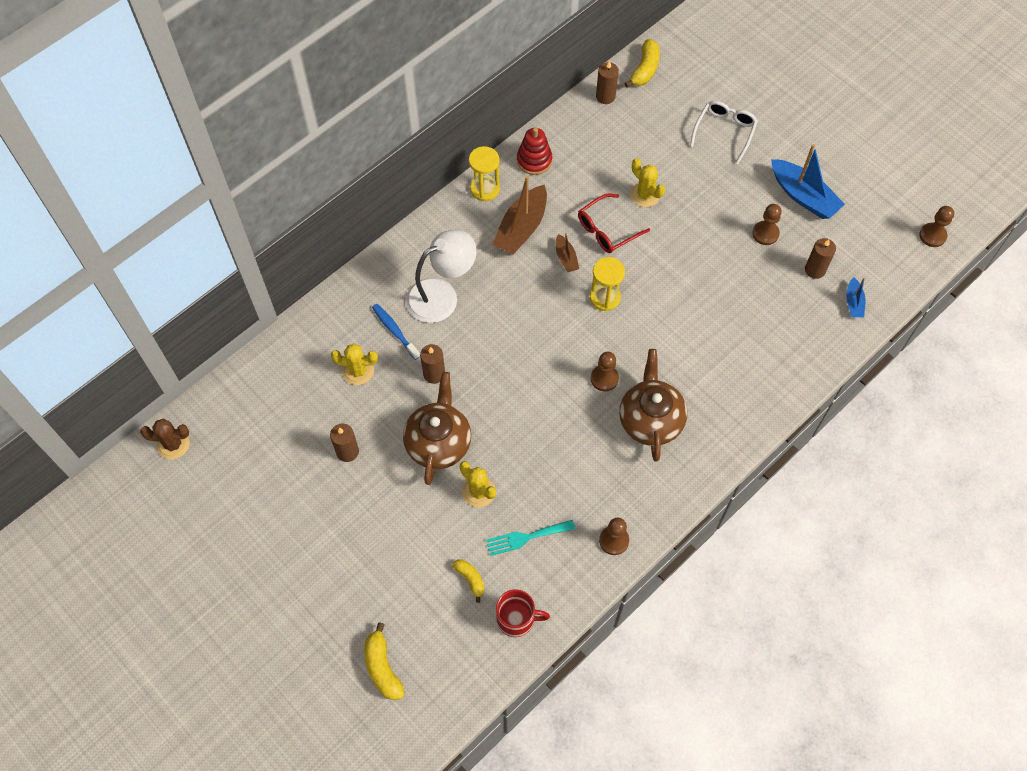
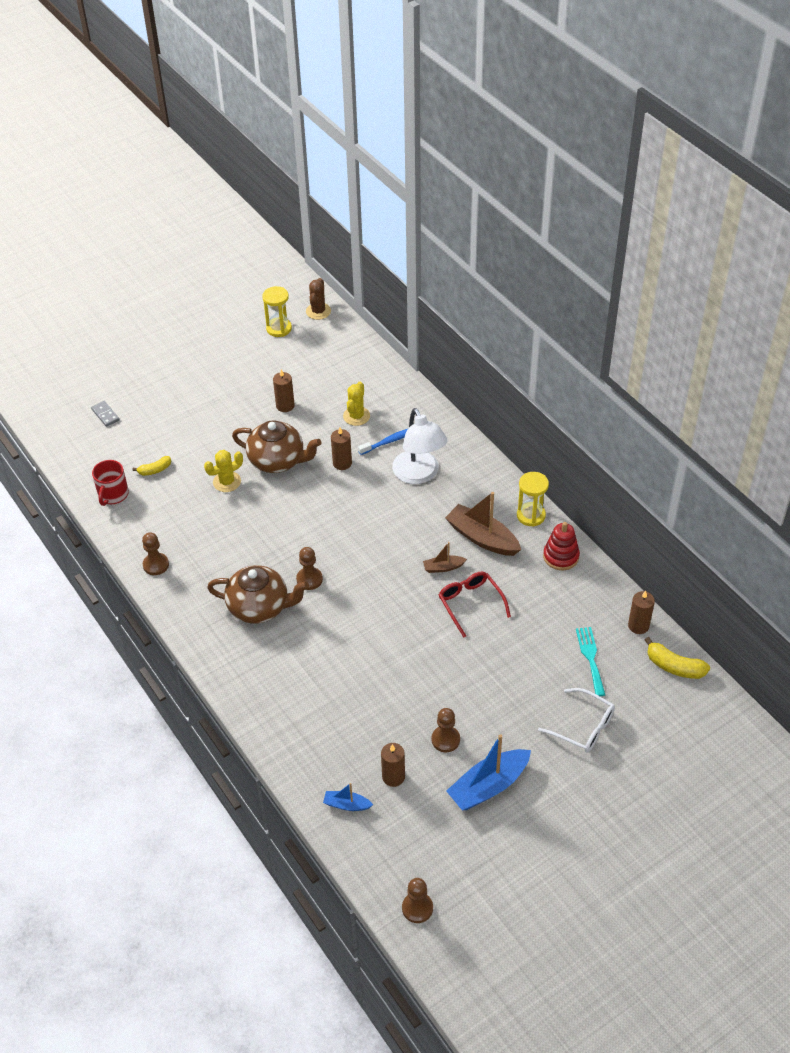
camera: 100 degrees right, 15 degrees down
yellow banana [364,622,405,700] -> grey domino [91,401,119,427]
turquoise fork [486,520,575,556] -> turquoise fork moved to [576,627,605,696]
yellow hourglass [590,257,625,311] -> yellow hourglass moved to [262,286,292,337]
yellow cactus [630,158,665,207] -> none

